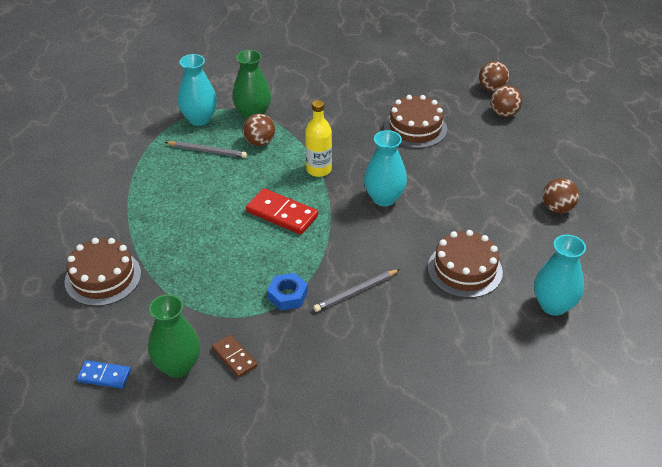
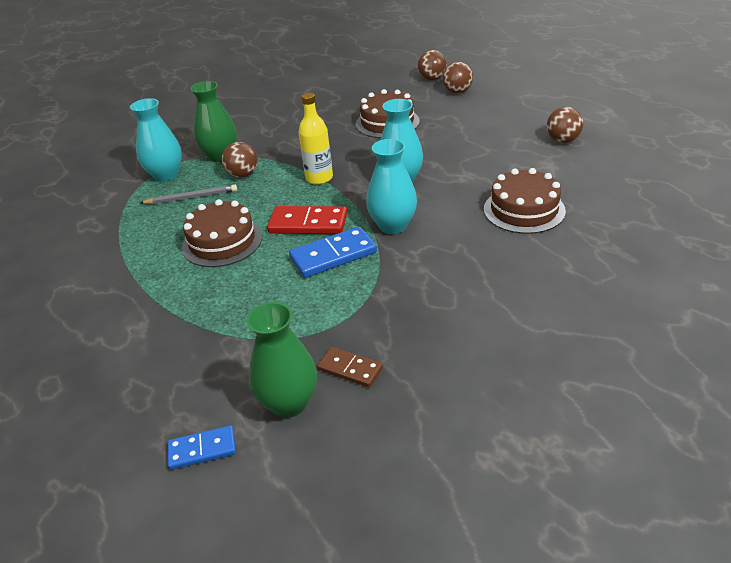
camera: 20 degrees left, 5 degrees down
brown cake [65,238,141,306] -> brown cake moved to [182,199,262,267]
blue nut [267,273,308,310] -> none
grey pencil [314,269,400,312] -> none
turquoise vase [534,235,586,316] -> turquoise vase moved to [366,139,417,234]
none -> blue domino [289,227,377,278]

